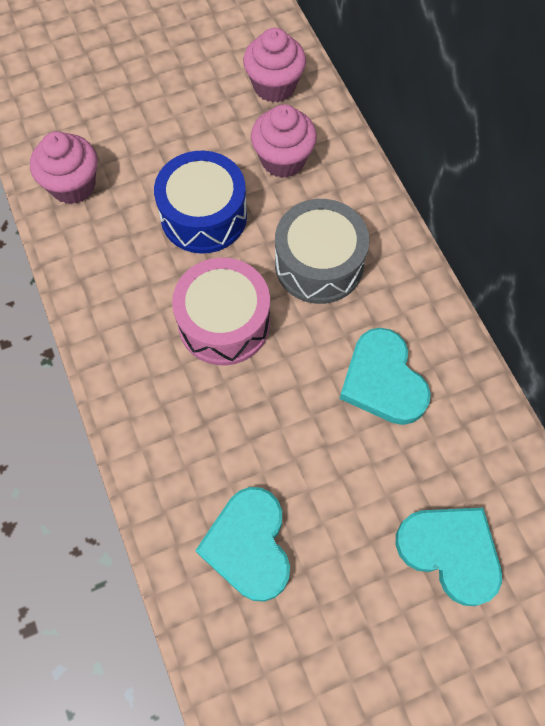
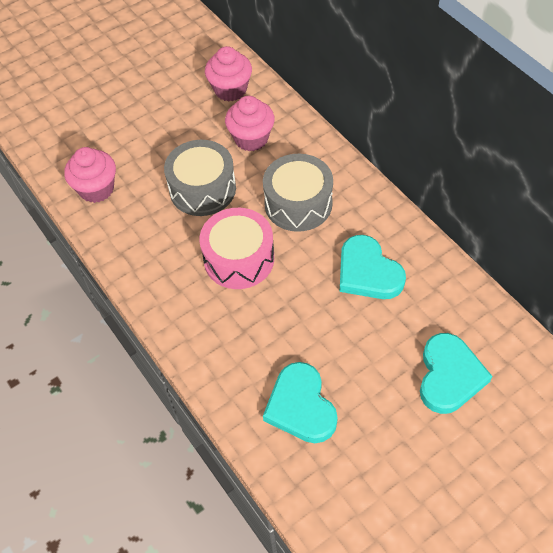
camera: 10 degrees left, 10 degrees down
blue drum [154,151,247,254] -> grey drum [164,140,236,216]
turquoise heart [395,508,502,606] -> turquoise heart turned 75 degrees clockwise [420,333,492,414]

